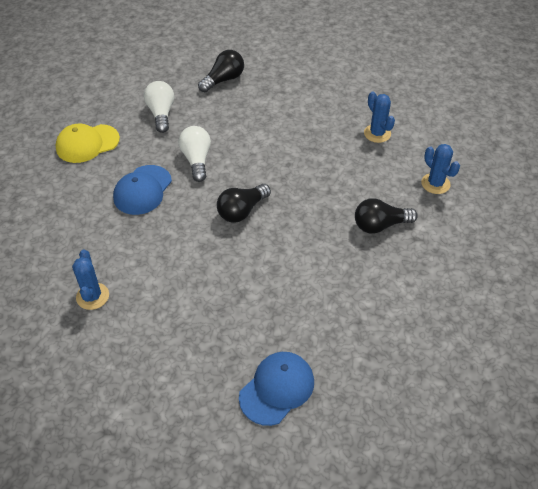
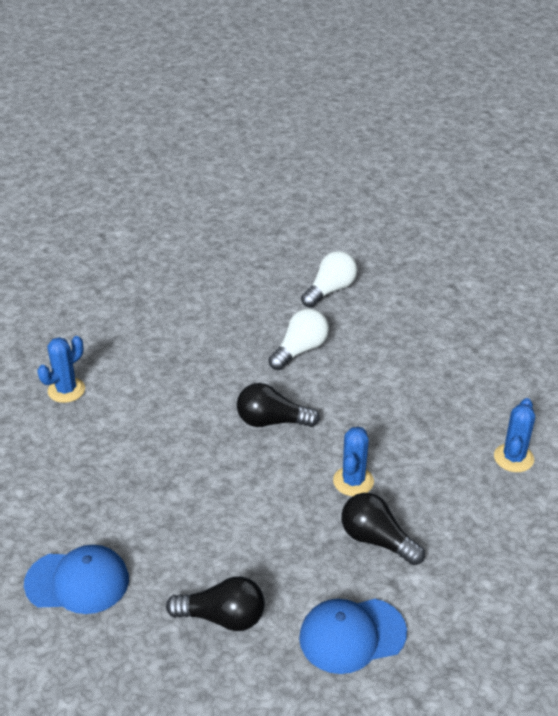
camera: 50 degrees right, 10 degrees down
yellow cap [55,124,120,163] -> none
blue cap [113,165,172,215] -> blue cap moved to [299,599,407,674]
black light bulb [198,50,244,92] -> black light bulb moved to [166,576,265,631]
blue cactus [421,144,460,194] -> blue cactus moved to [333,427,374,496]

